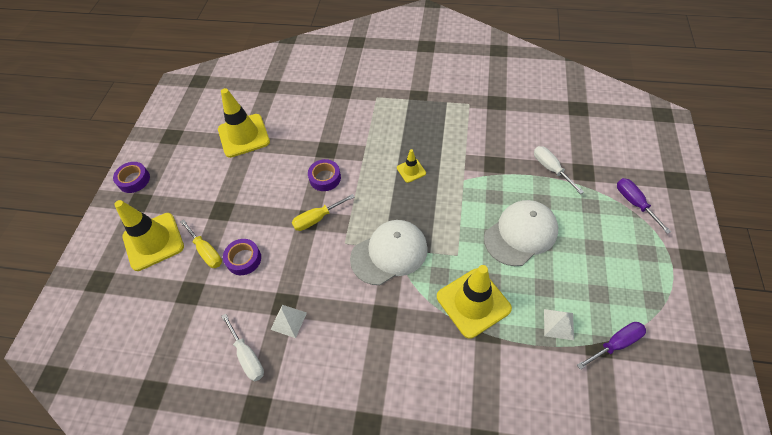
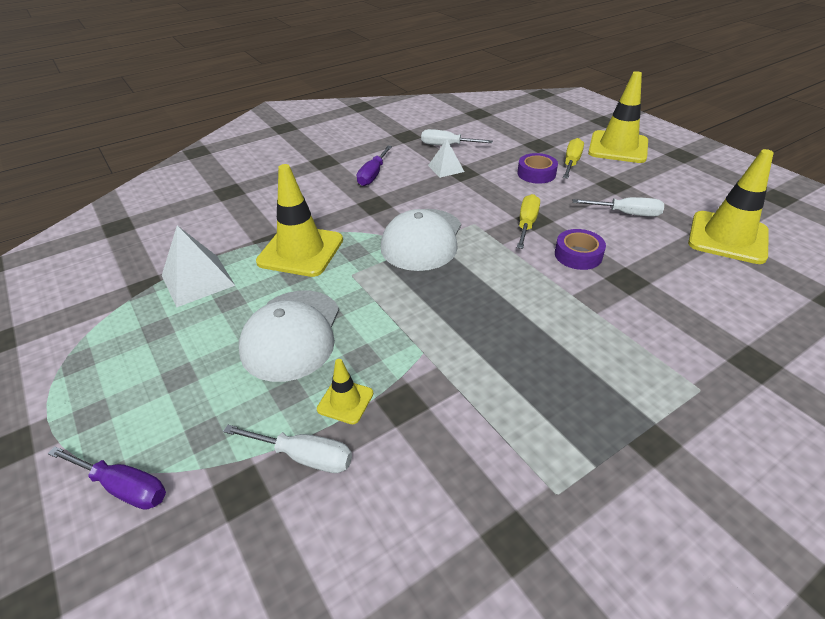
camera: 135 degrees right, 15 degrees down
purple tape [113,162,150,193] -> none
yellow screwdriver [180,219,222,268] -> yellow screwdriver turned 105 degrees clockwise [563,138,584,178]
yellow traffic cone [397,149,426,183] -> yellow traffic cone moved to [317,359,373,424]
white pyramid [544,309,574,340] -> white pyramid [162,225,235,307], size x1.62
purple screwdriver [577,322,646,370] -> purple screwdriver moved to [357,146,392,186]
none -> white screwdriver [573,197,664,217]

